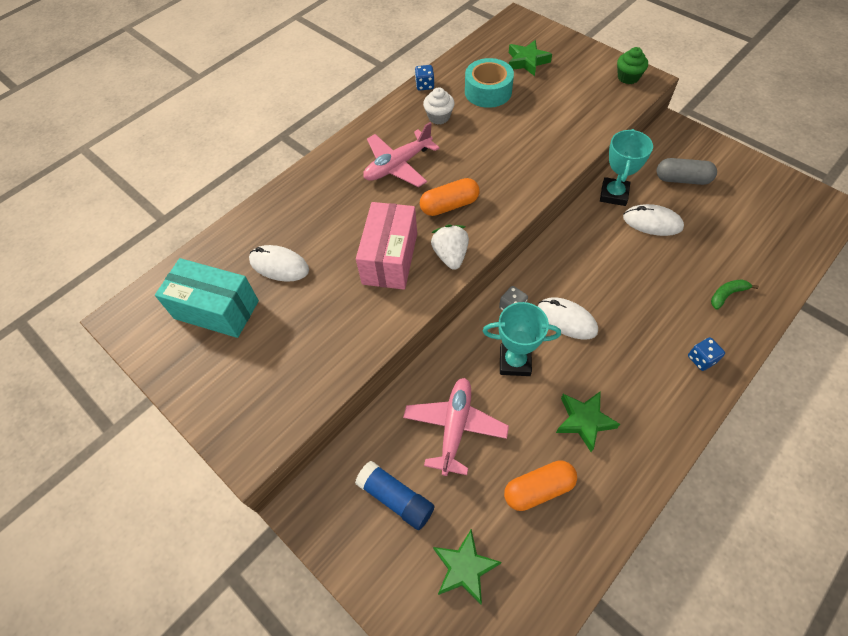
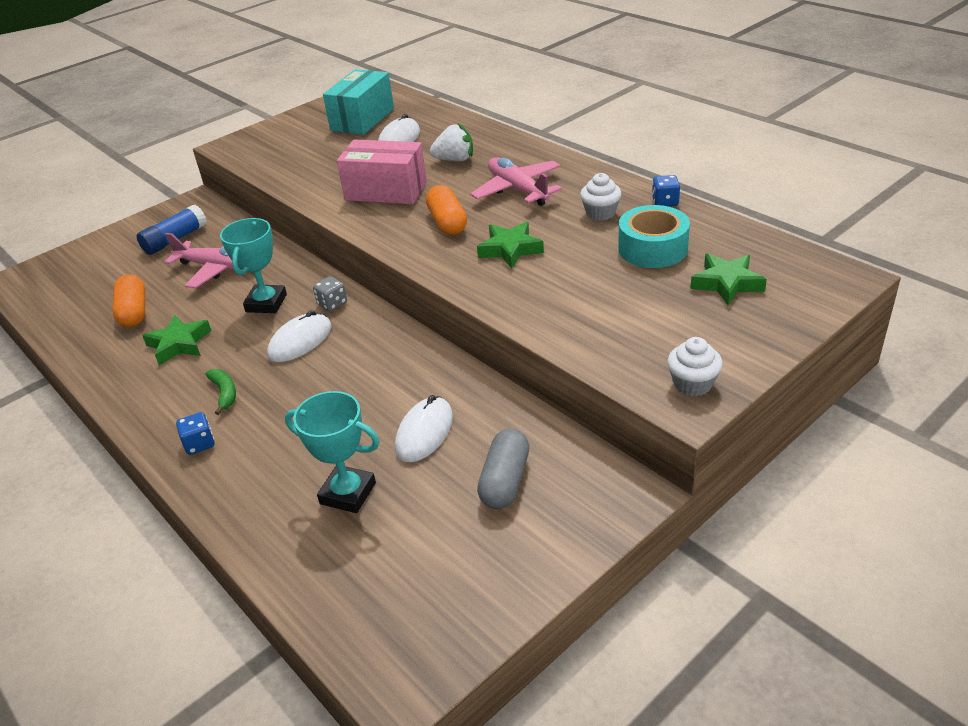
camera: 95 degrees right, 20 degrees down
white strawberry [431,224,469,270] -> white strawberry moved to [430,123,473,162]
green star [433,529,501,605] -> green star moved to [477,222,544,268]
turquoise trophy [600,129,653,206] -> turquoise trophy moved to [285,391,380,513]
green cupcake [617,47,648,84] -> white cupcake [668,337,723,396]
green banana [711,280,759,310] -> green banana moved to [206,369,236,415]

